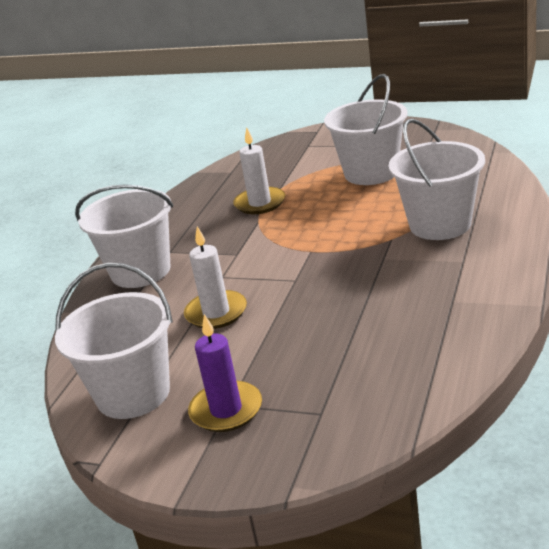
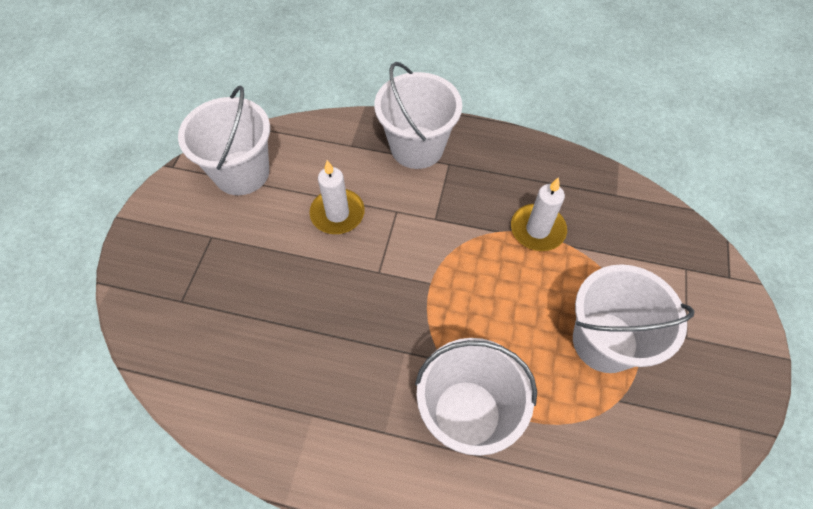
camera: 80 degrees right, 30 degrees up
purple candle [188,314,262,432] -> none

